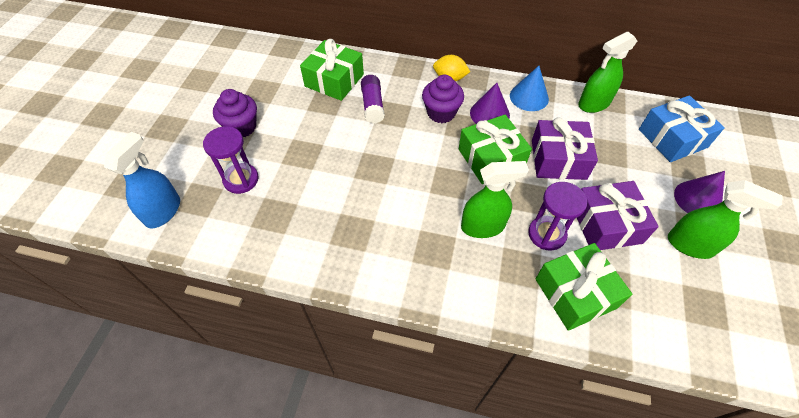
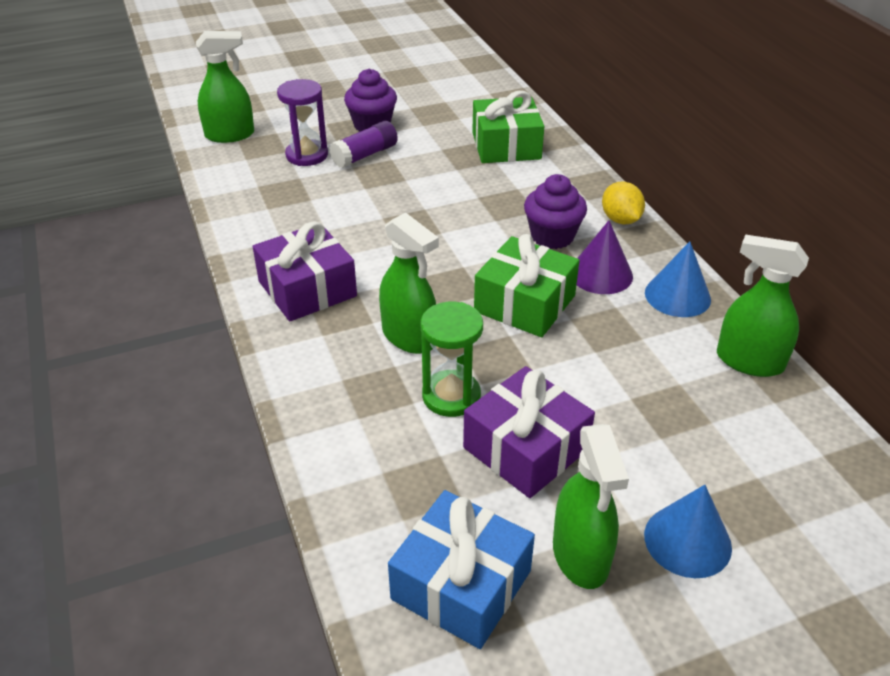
camera: 55 degrees right, 15 degrees down
blue spray bottle [104,132,180,229] -> green spray bottle [196,31,254,143]
purple glue stick [361,75,385,124] -> purple glue stick moved to [329,121,398,168]
purple hourglass [528,182,587,251] -> green hourglass [421,302,483,417]
purple gift [532,117,598,180] -> purple gift moved to [253,221,357,321]
green gift [536,243,632,331] -> none
blue gift [639,95,725,162] -> blue gift moved to [388,490,535,649]
purple cone [674,171,725,213] -> blue cone [644,485,732,578]

